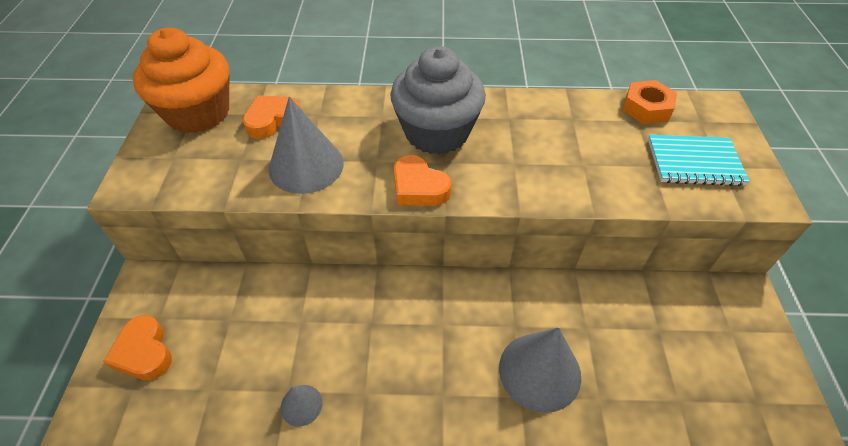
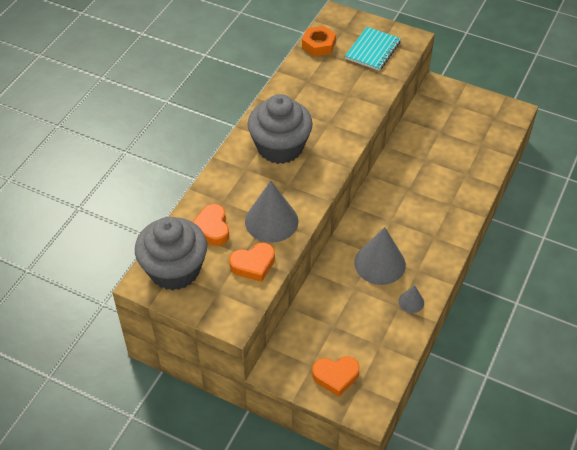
camera: 65 degrees left, 0 degrees up
orange cupcake [133,27,229,133] -> grey cupcake [135,217,207,291]
orange heart [394,155,451,206] -> orange heart moved to [229,243,275,282]
grey cone [499,327,581,413] -> grey cone moved to [354,227,406,285]

